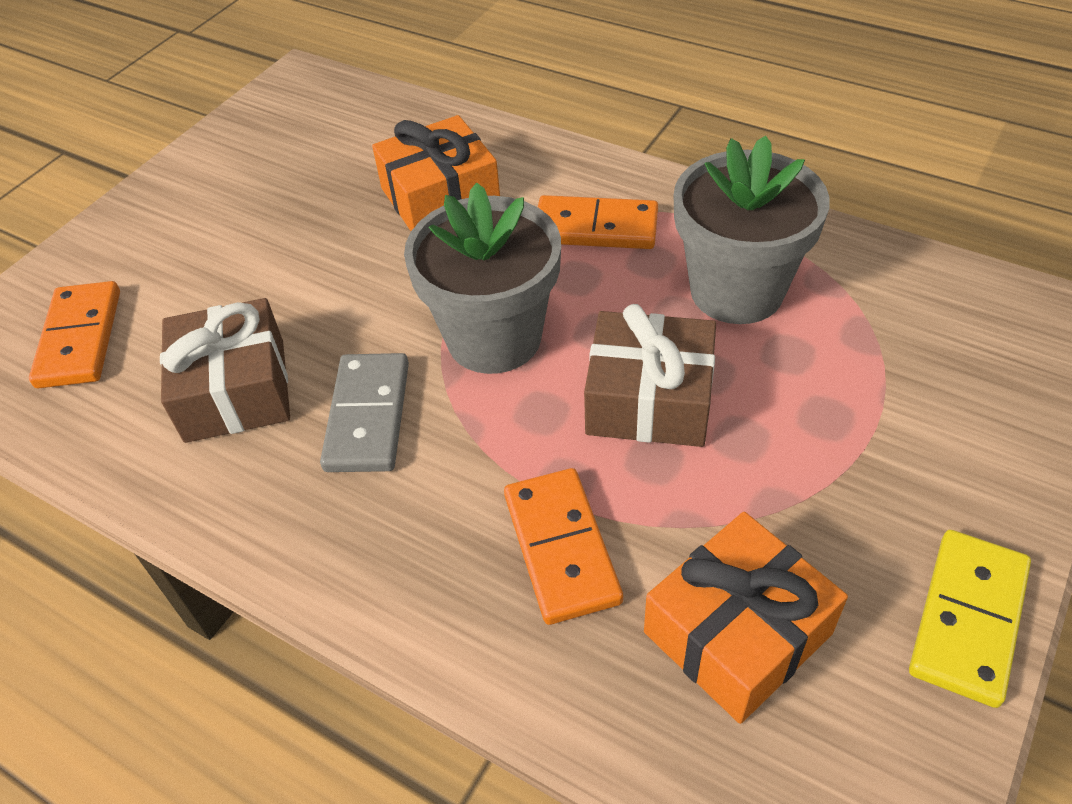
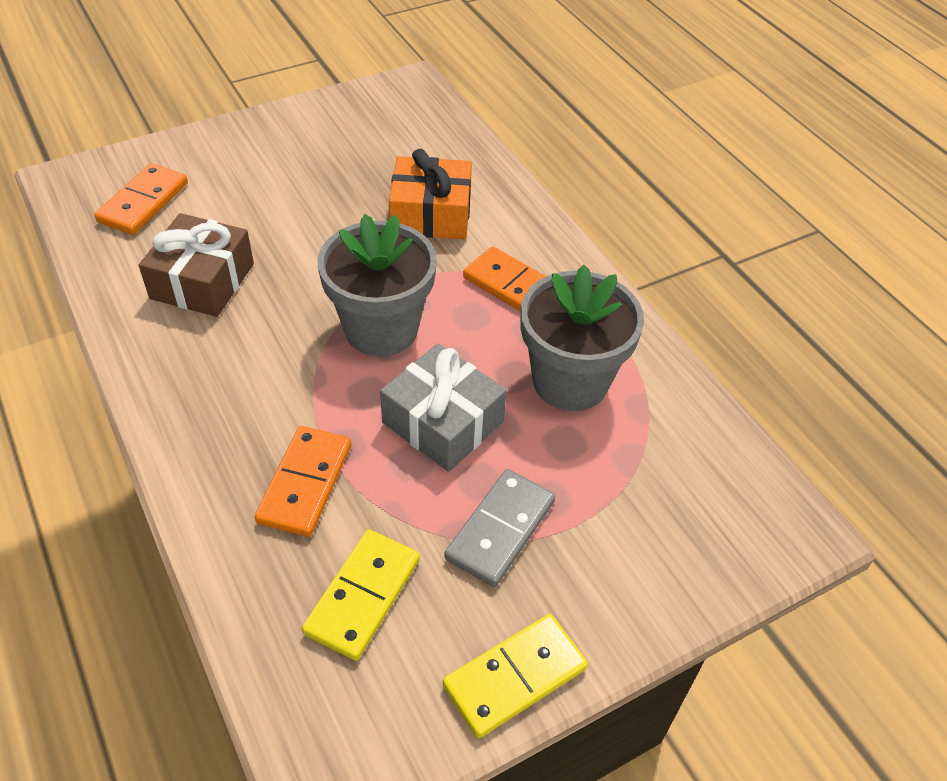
camera: 25 degrees right, 0 degrees up
grey domino [320,353,409,472] -> grey domino moved to [445,469,556,587]
brown gift [584,304,716,447] -> grey gift [380,344,507,472]
orange gift [644,512,848,724] -> yellow domino [302,529,420,661]

